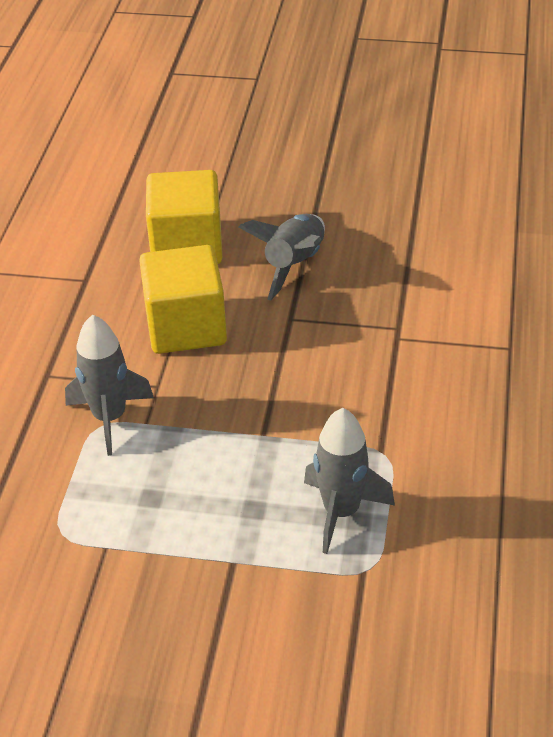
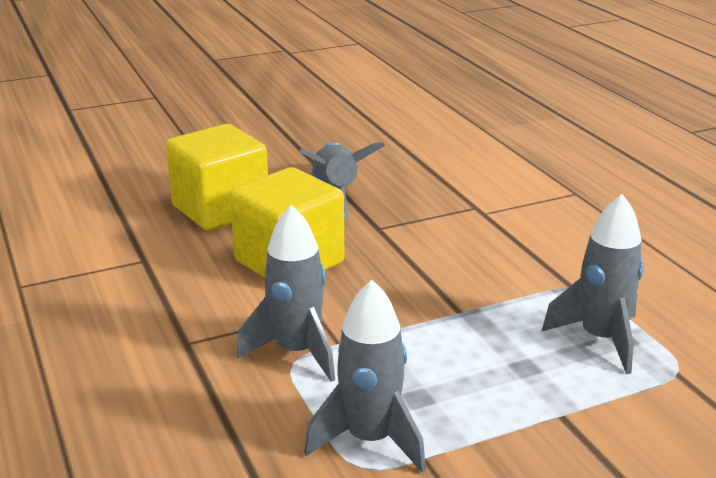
camera: 35 degrees left, 15 degrees down
none -> grey rocket [304,279,426,472]

